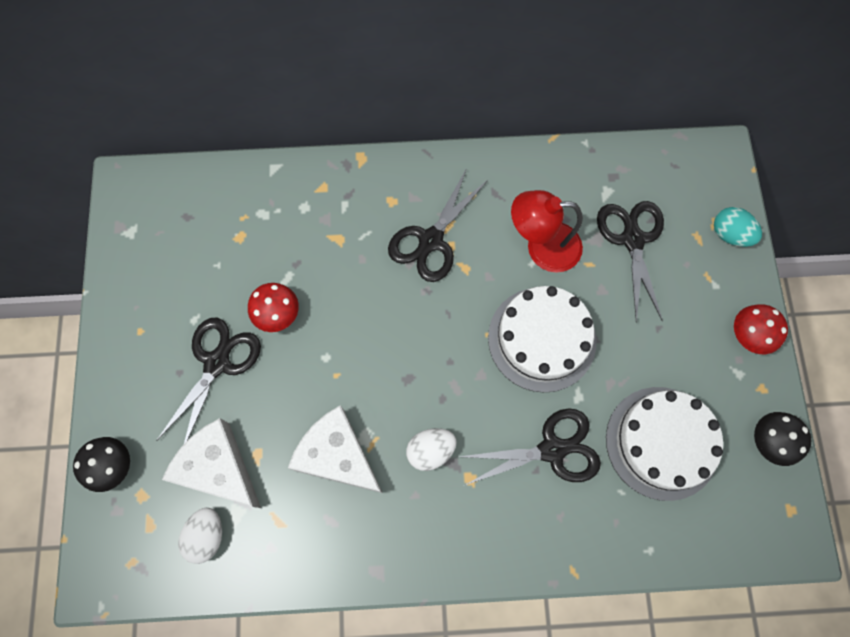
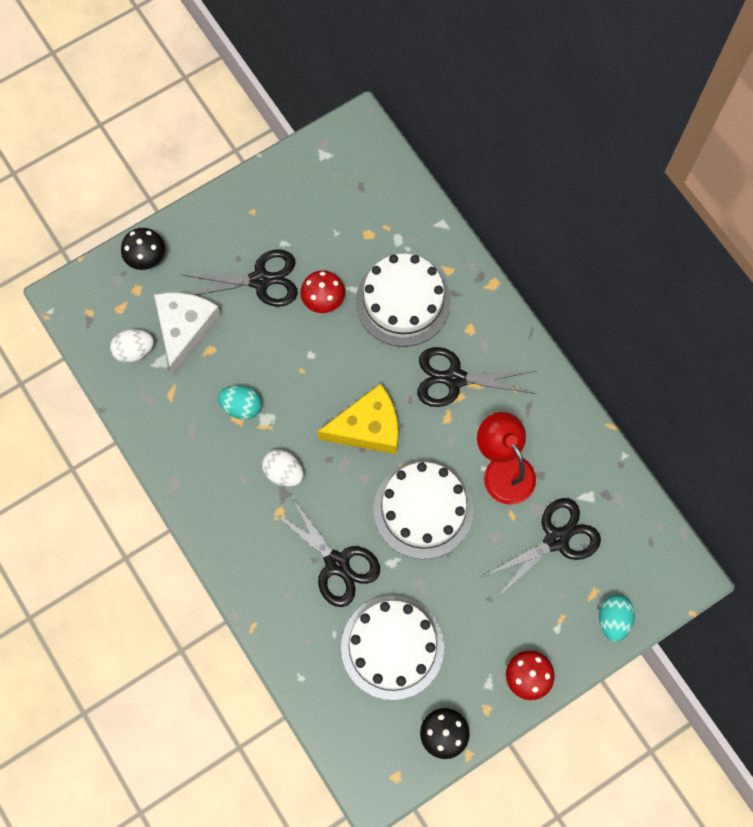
camera: 60 degrees right, 0 degrees up
white cheese [288,405,382,493] -> turquoise egg [218,385,262,420]
none -> yellow cheese [317,383,398,454]
none -> white cake [356,254,451,347]

